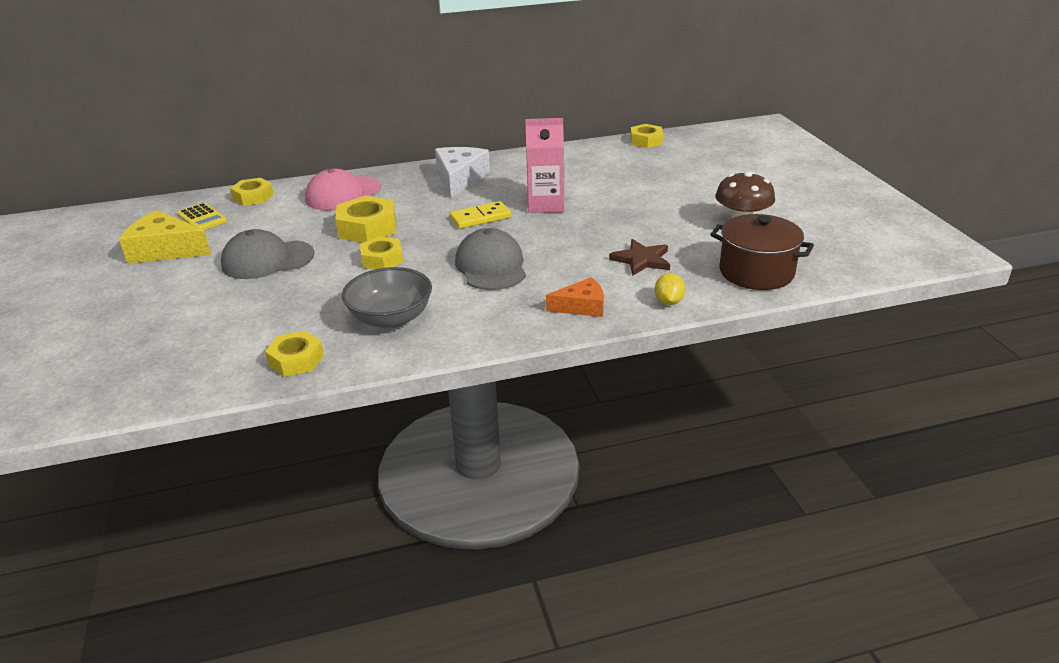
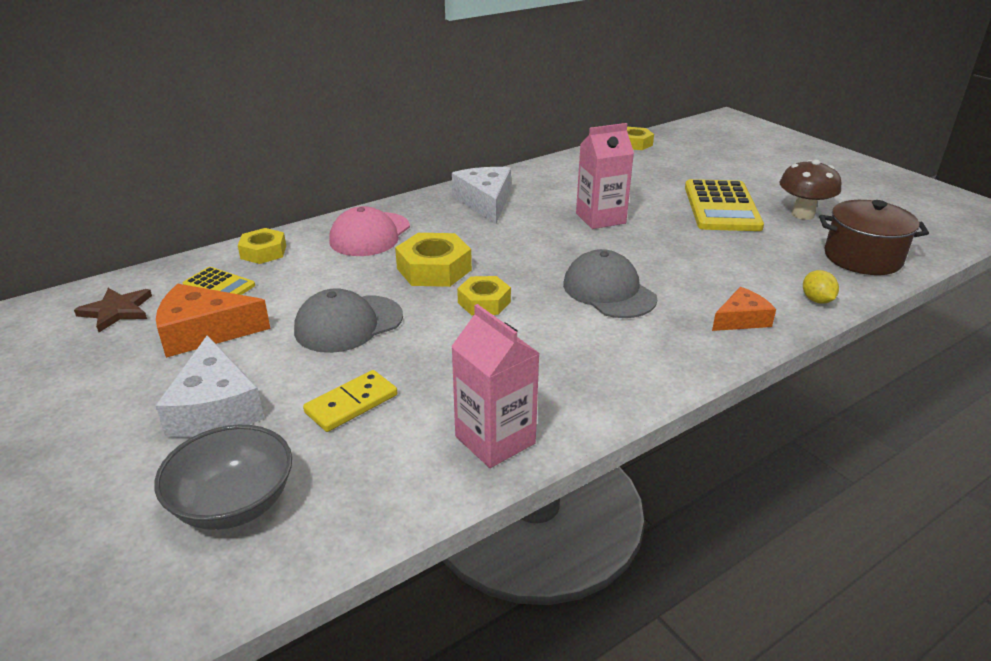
camera: 20 degrees left, 0 degrees up
yellow cheese [119,210,211,264] -> orange cheese [156,284,271,358]
yellow nut [265,331,324,377] -> pink carton [451,304,540,468]
grey bowl [342,267,432,328] -> grey bowl moved to [154,425,292,530]
yellow domino [450,201,511,229] -> yellow domino moved to [303,370,397,432]
brown star [609,239,670,276] -> brown star moved to [74,288,152,332]
none -> white cheese [155,335,264,438]
none -> yellow calculator [685,179,764,231]

